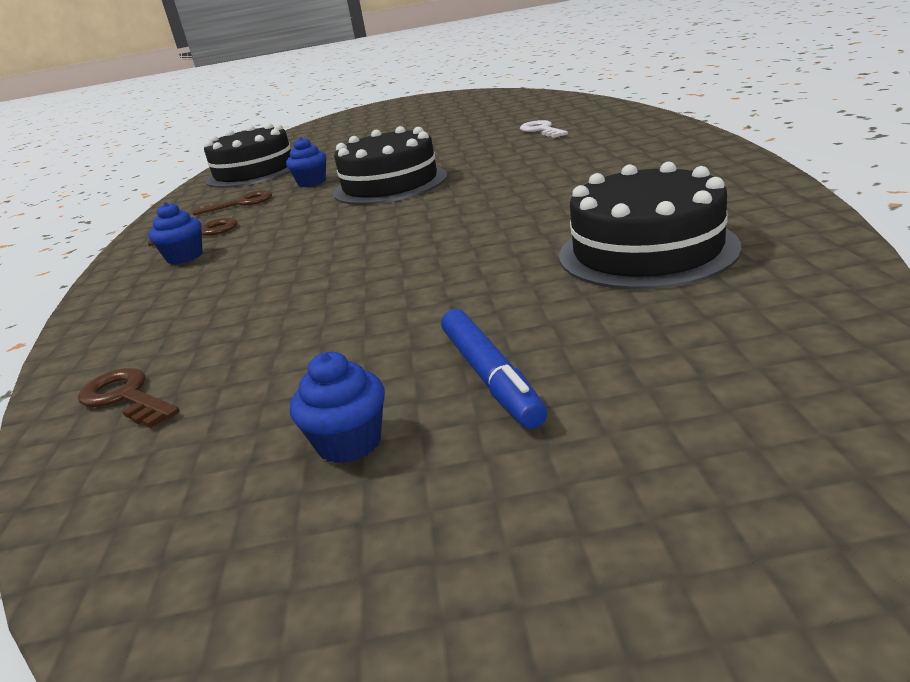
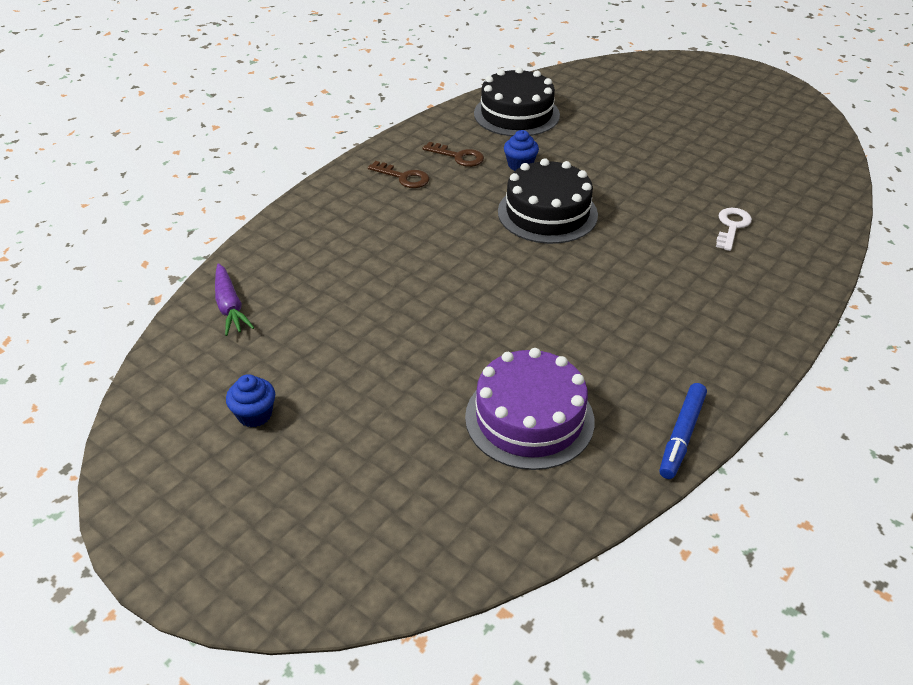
camera: 40 degrees right, 15 degrees up
brown key [78,368,179,428] -> purple carrot [215,263,254,336]
blue cupcake [149,202,203,264] -> none
blue marker [441,309,547,429] -> blue marker moved to [659,383,707,479]
black cake [559,162,742,290] -> purple cake [465,348,595,470]

